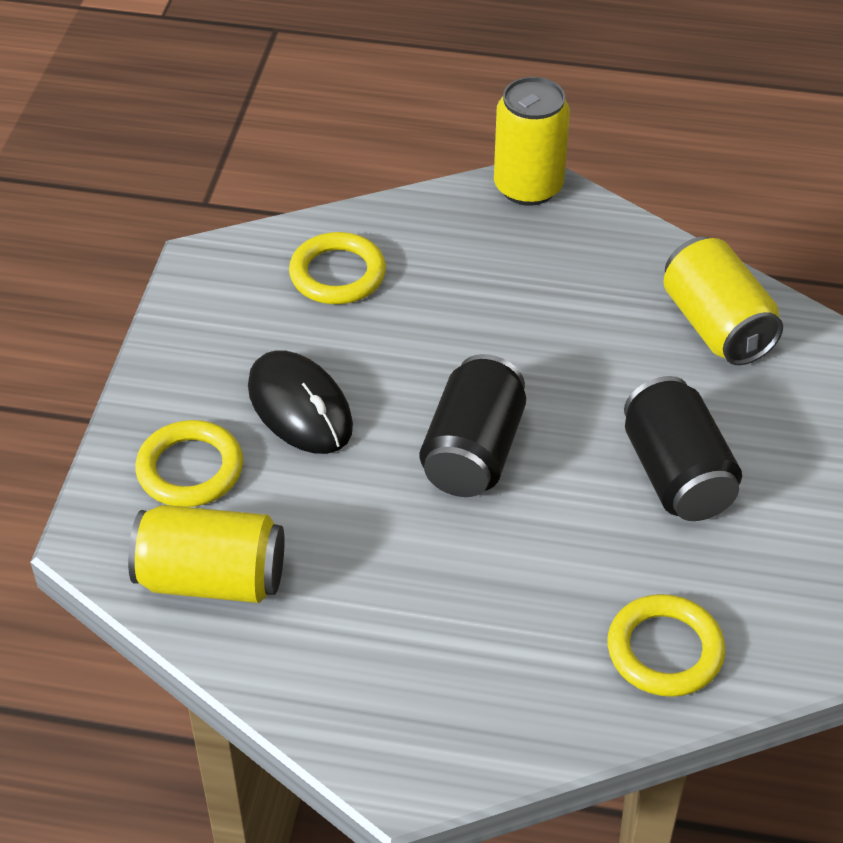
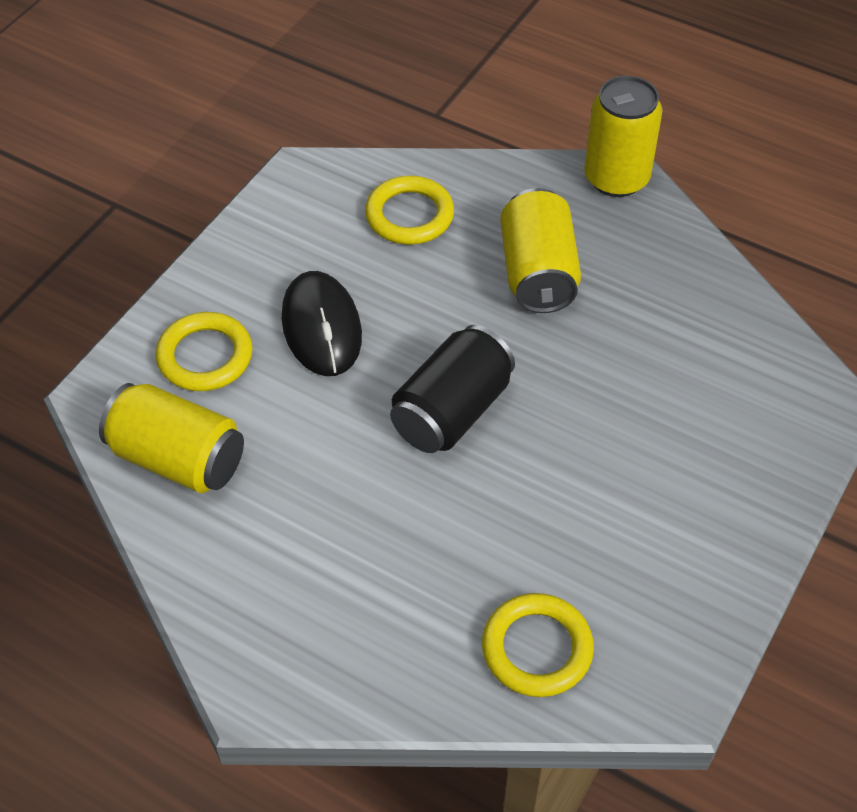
camera: 20 degrees right, 5 degrees up
black can [624,376,742,521] -> none
yellow can [663,237,783,365] -> yellow can moved to [500,188,581,313]

